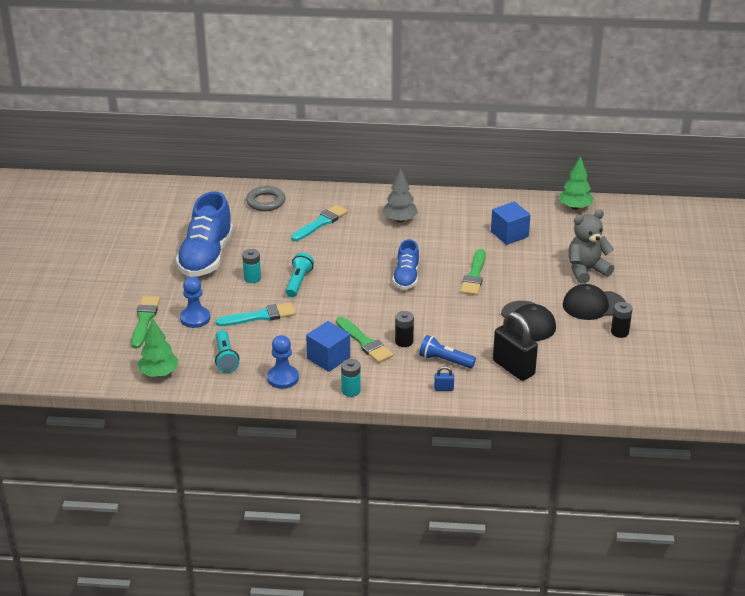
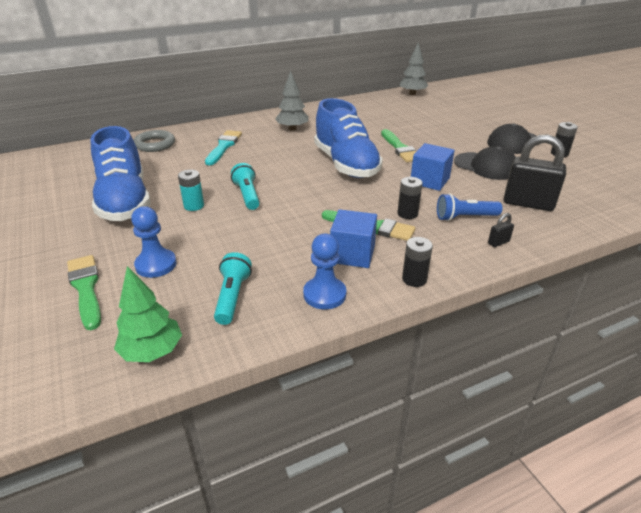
camera: 30 degrees left, 0 degrees up
turquoise flashlight [215,330,239,373] -> turquoise flashlight turned 135 degrees counterclockwise [214,252,252,325]
turquoise brush [216,303,296,326] -> none
turquoise battery [341,359,361,397] -> black battery [402,237,433,287]
blue shoe [392,239,419,290] -> blue shoe [314,98,383,178], size x1.76
blue padlock [434,366,454,391] -> black padlock [488,213,514,247]
blue cube [491,202,530,245] -> blue cube moved to [411,143,455,191]
green tree [559,156,594,210] -> grey tree [400,42,428,95]
grey teddy bear [568,210,614,284] -> none

